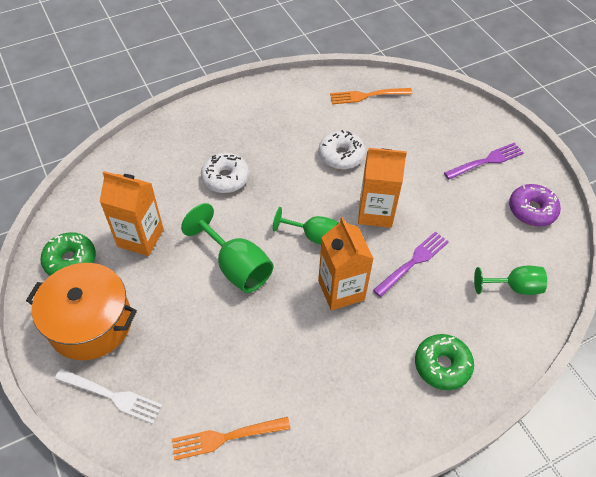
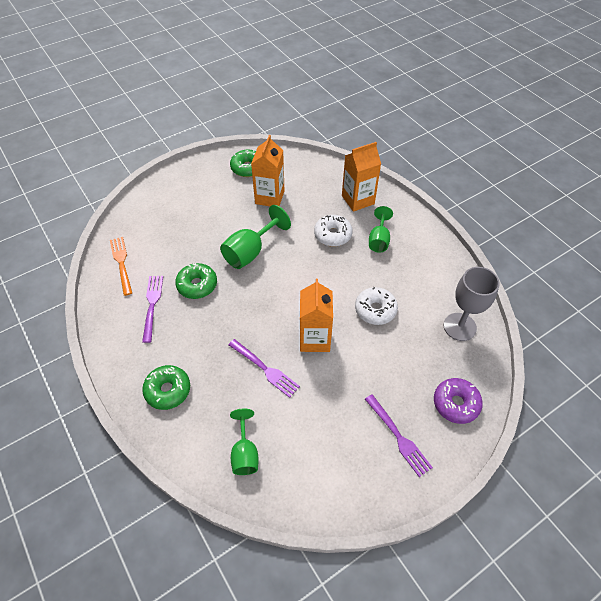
camera: 85 degrees right, 0 degrees up
orange pot [26,263,137,360] -> none
white fork [55,369,163,424] -> none
green goblet [273,207,339,245] -> green goblet moved to [369,206,393,252]
orange carton [318,217,374,310] -> orange carton moved to [342,142,381,212]
orange fork [330,88,412,104] -> grey goblet [444,267,500,341]
purple donut [509,184,561,227] -> purple donut moved to [434,378,483,424]
none -> purple fork [142,276,163,343]
none -> green donut [175,263,217,299]

